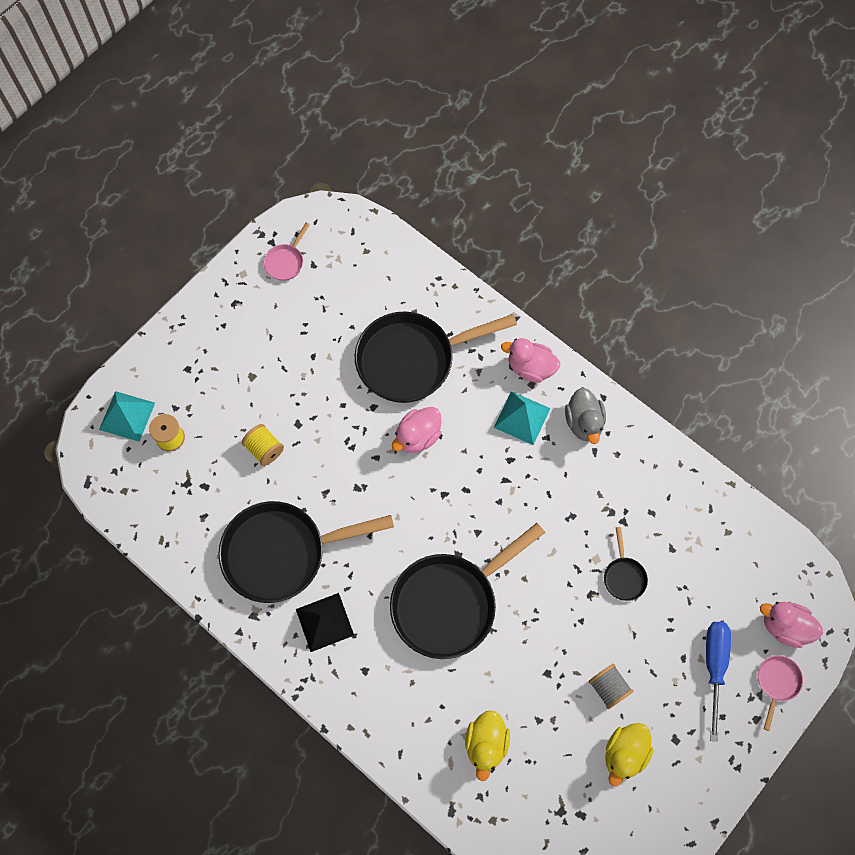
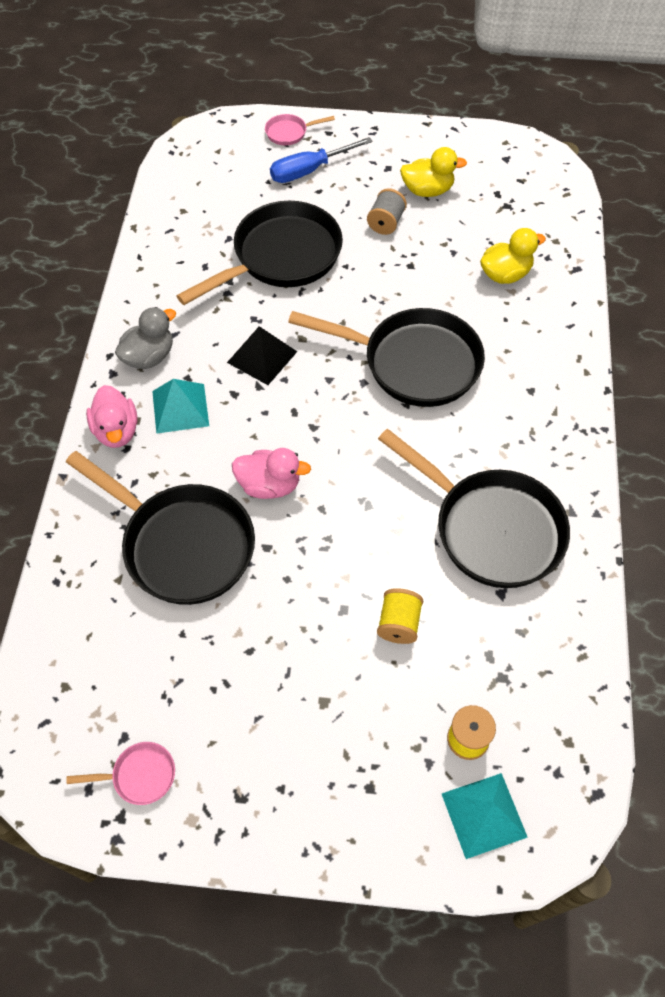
camera: 125 degrees left, 10 degrees down
black pyramid [296,593,354,652] -> black pyramid moved to [227,326,297,385]
black pan [604,527,648,601] -> black pan [177,201,343,305], size x2.37
pink duck [760,602,823,648] -> none

